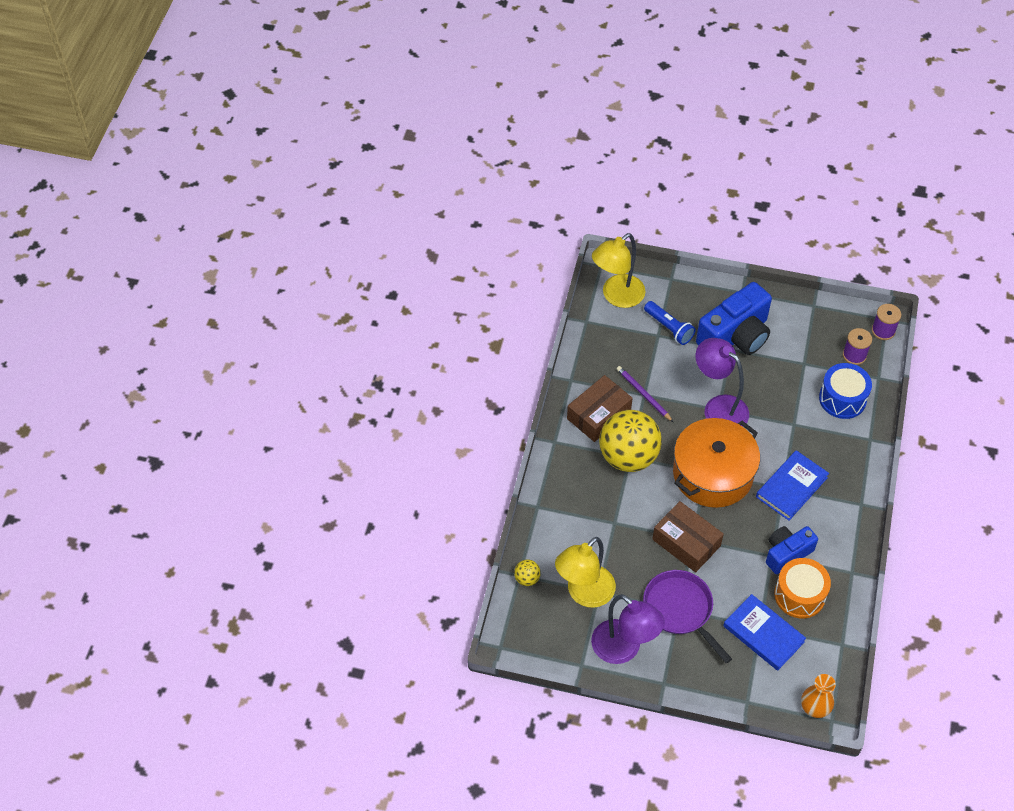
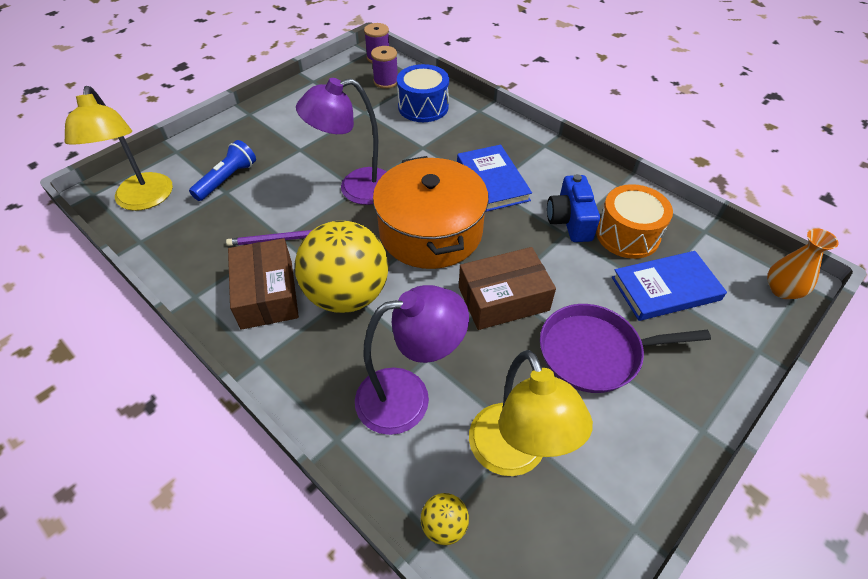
camera: 60 degrees left, 5 degrees down
purple lamp [591,594,665,664] -> purple lamp moved to [355,285,469,435]
blue flashlight [644,301,695,345] -> blue flashlight turned 45 degrees counterclockwise [189,140,256,201]
blue camera [696,282,772,355] -> none

